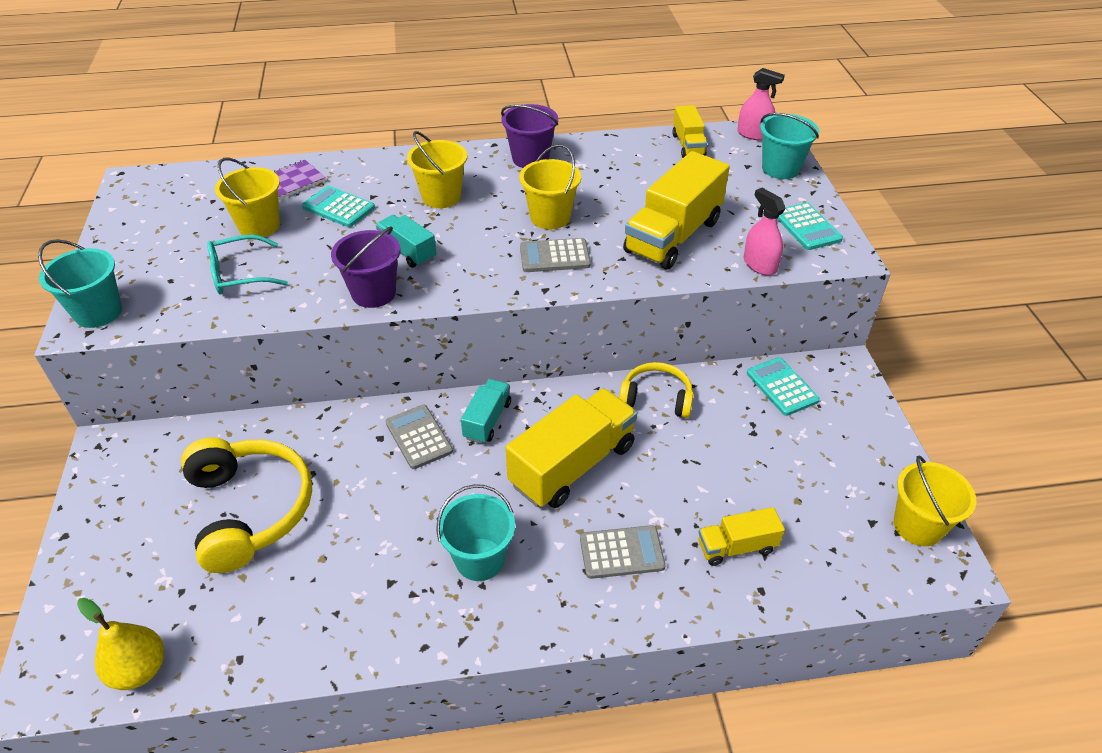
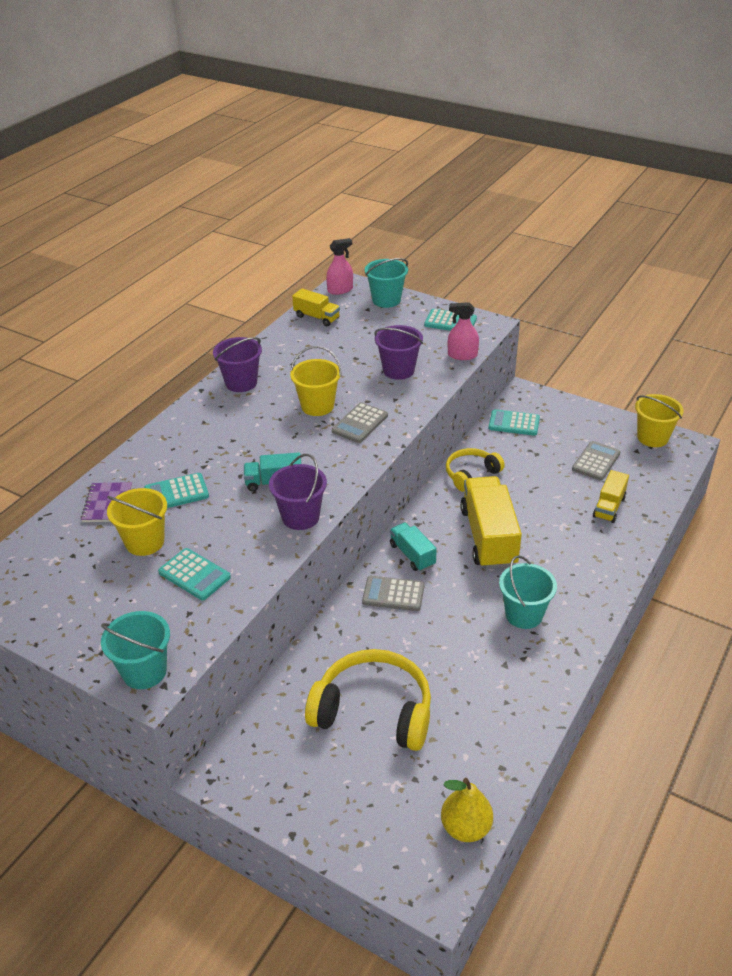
camera: 50 degrees left, 5 degrees down
turquoise glasses [207,235,288,294] -> turquoise calculator [158,548,231,600]
yellow bucket [407,131,467,208] -> none
grey calculator [580,525,666,579] -> grey calculator moved to [572,441,621,480]
yellow truck [623,151,730,269] -> purple bucket [374,325,423,380]

